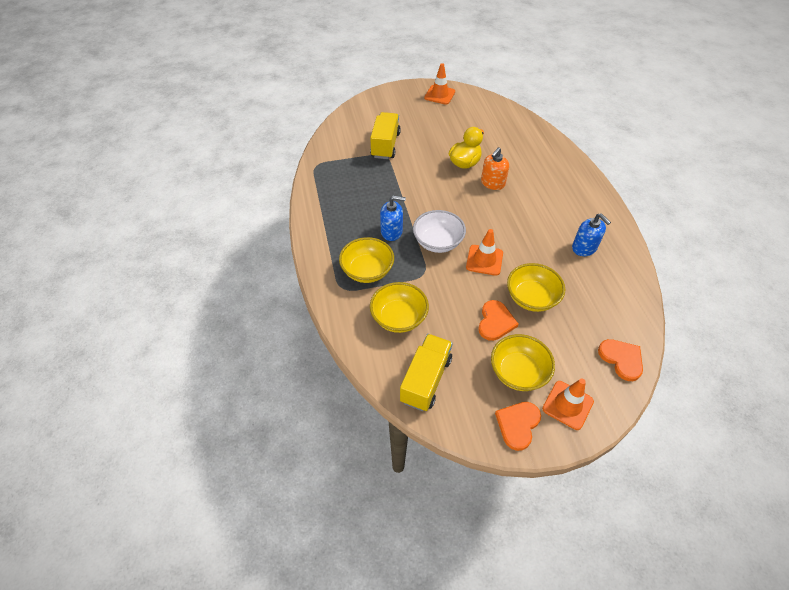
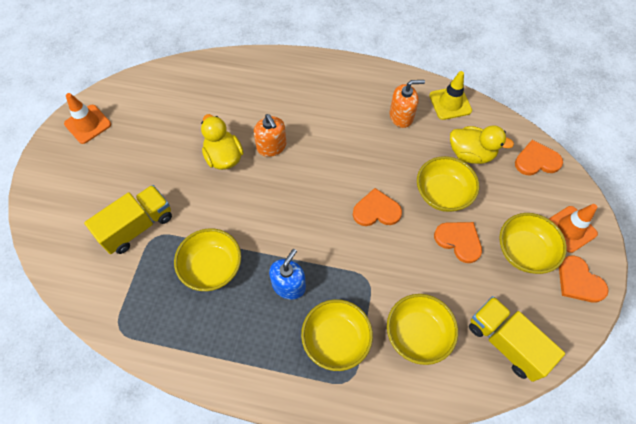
camera: 65 degrees left, 10 degrees up
yellow truck [370,112,401,159] -> yellow truck turned 105 degrees clockwise [84,185,172,254]
white bowl [413,210,466,253] -> none
orange traffic cone [466,229,503,276] -> orange heart [353,188,402,226]
blue soap dispenser [572,213,611,256] -> orange soap dispenser [390,80,425,128]
none -> yellow bowl [174,228,241,291]
none -> yellow traffic cone [429,71,472,120]
none -> yellow duck [450,125,514,164]

